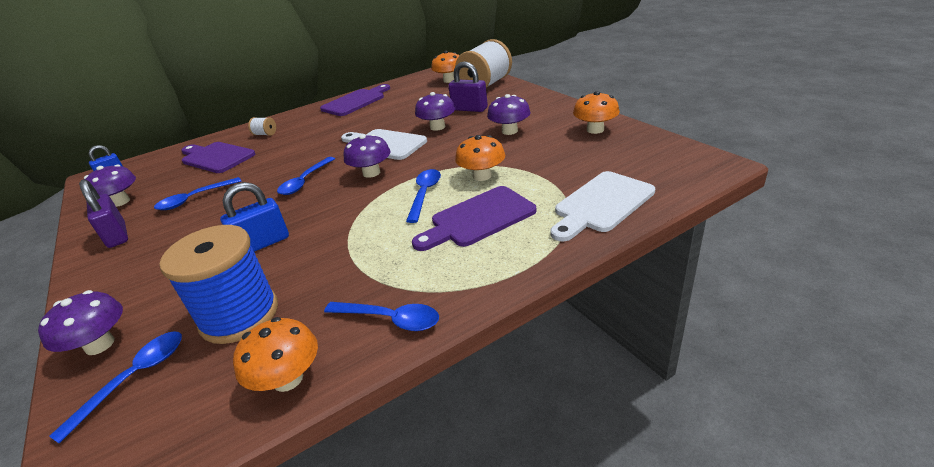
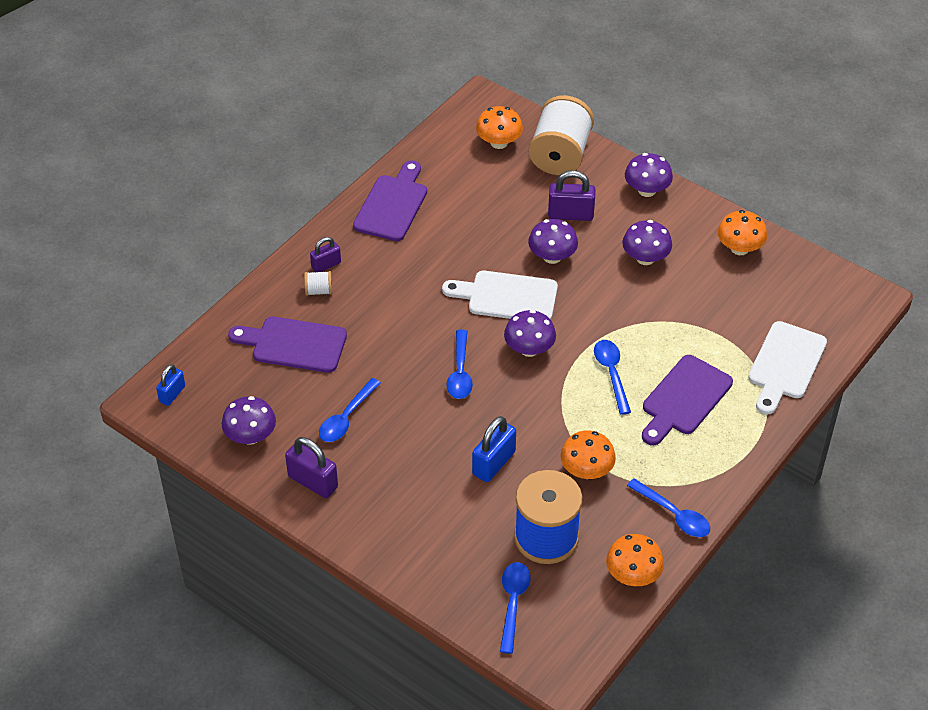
camera: 25 degrees left, 15 degrees up
purple mushroom [38,290,123,355] -> purple mushroom moved to [625,153,673,197]
blue spoon [324,302,439,331] -> blue spoon turned 45 degrees clockwise [627,478,710,537]
orange mushroom [455,135,505,181] -> orange mushroom moved to [560,430,616,479]
none -> purple padlock [310,237,341,272]

